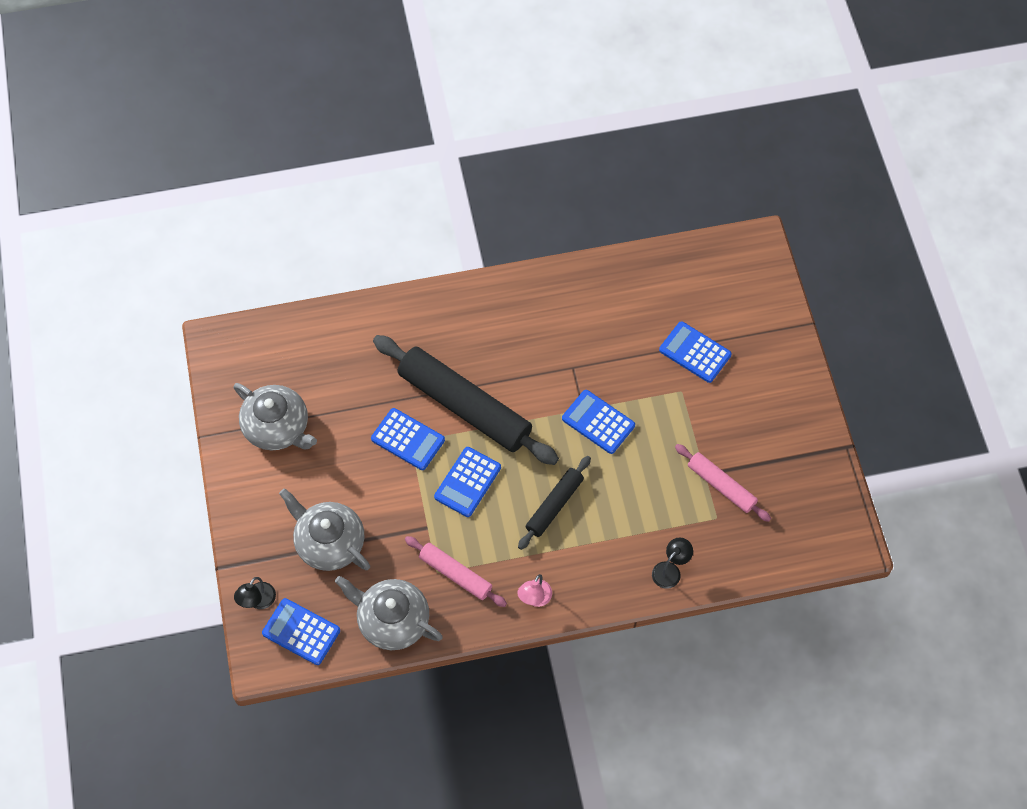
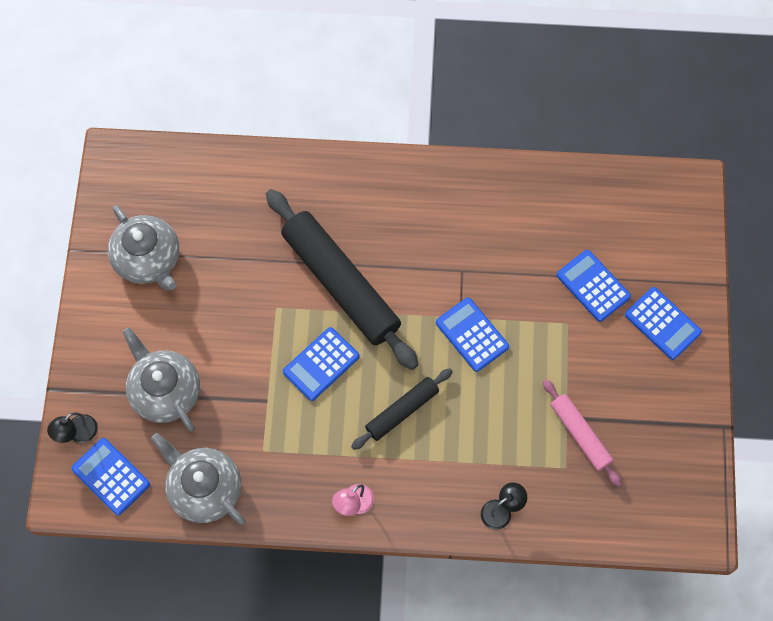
camera: 15 degrees right, 5 degrees up
blue calculator [371,408,445,470] -> blue calculator moved to [625,287,702,360]
pink rolling pin [405,536,507,607] -> none

